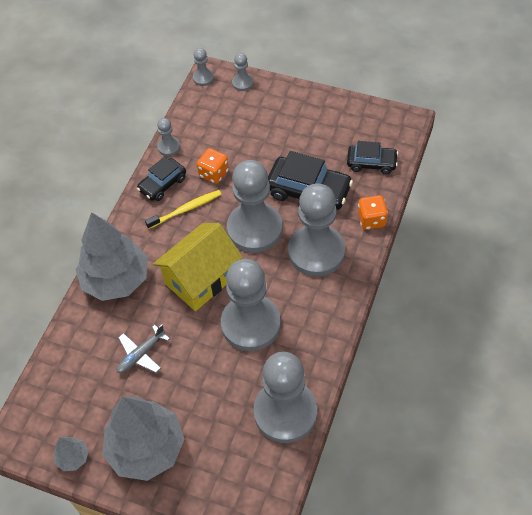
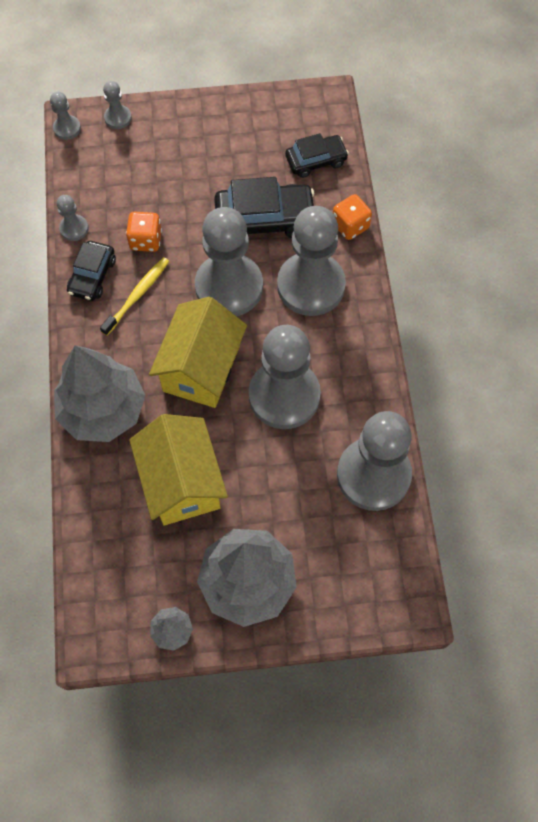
camera: 30 degrees left, 10 degrees up
grey plane [117,324,170,373] -> yellow house [129,414,228,525]

